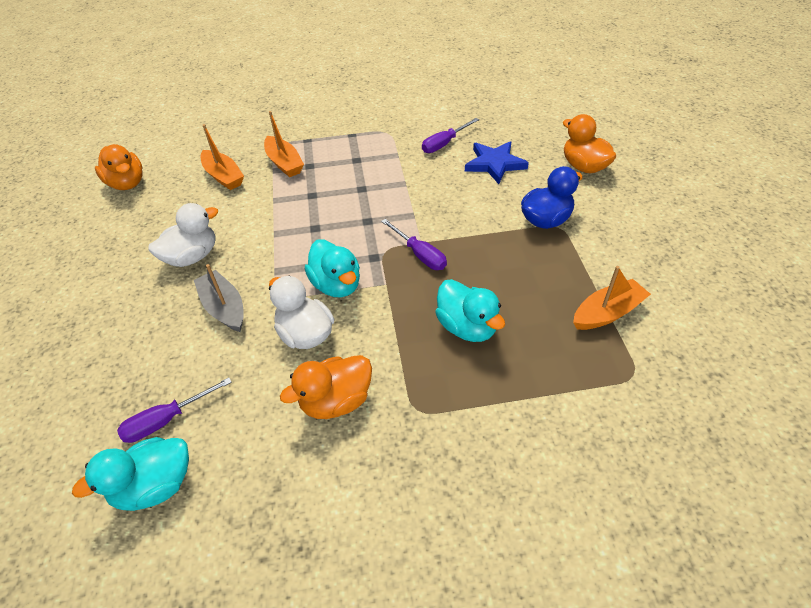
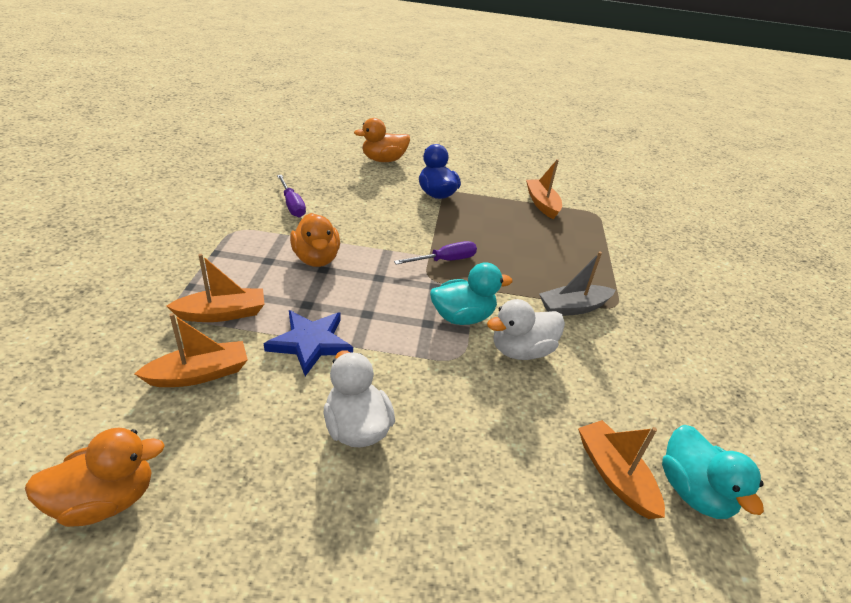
camera: 80 degrees left, 10 degrees down
purple screwdriver [117,377,232,443] -> orange boat [578,420,665,519]
grey boat [194,264,244,332] -> grey boat moved to [539,252,615,316]
orange duck [280,355,372,419] -> orange duck moved to [290,213,340,267]
turquoise duck [435,279,505,342] -> none
blue star [465,141,529,184] -> blue star moved to [264,310,353,376]

